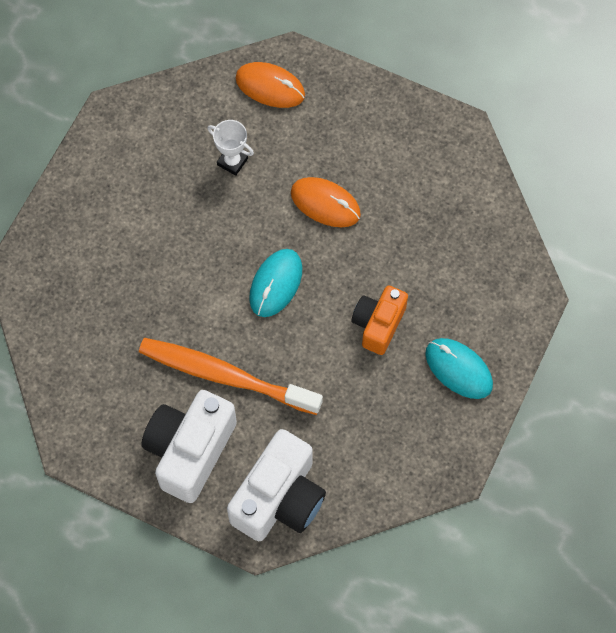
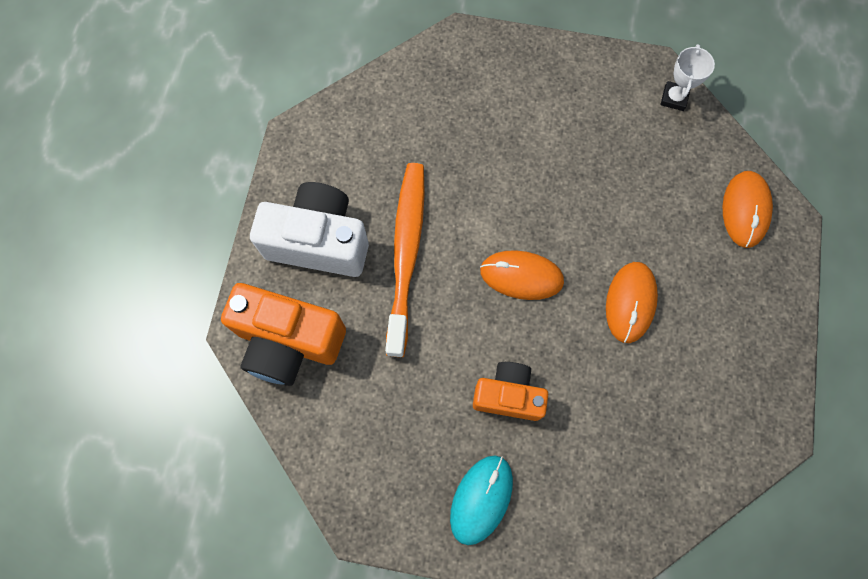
camera: 75 degrees right, 5 degrees up
white trophy [207,120,254,176] -> white trophy moved to [660,44,715,111]
white camera [227,429,326,541] -> orange camera [221,283,346,386]
turquoise mouse [249,249,302,317] -> orange mouse [480,250,564,300]

